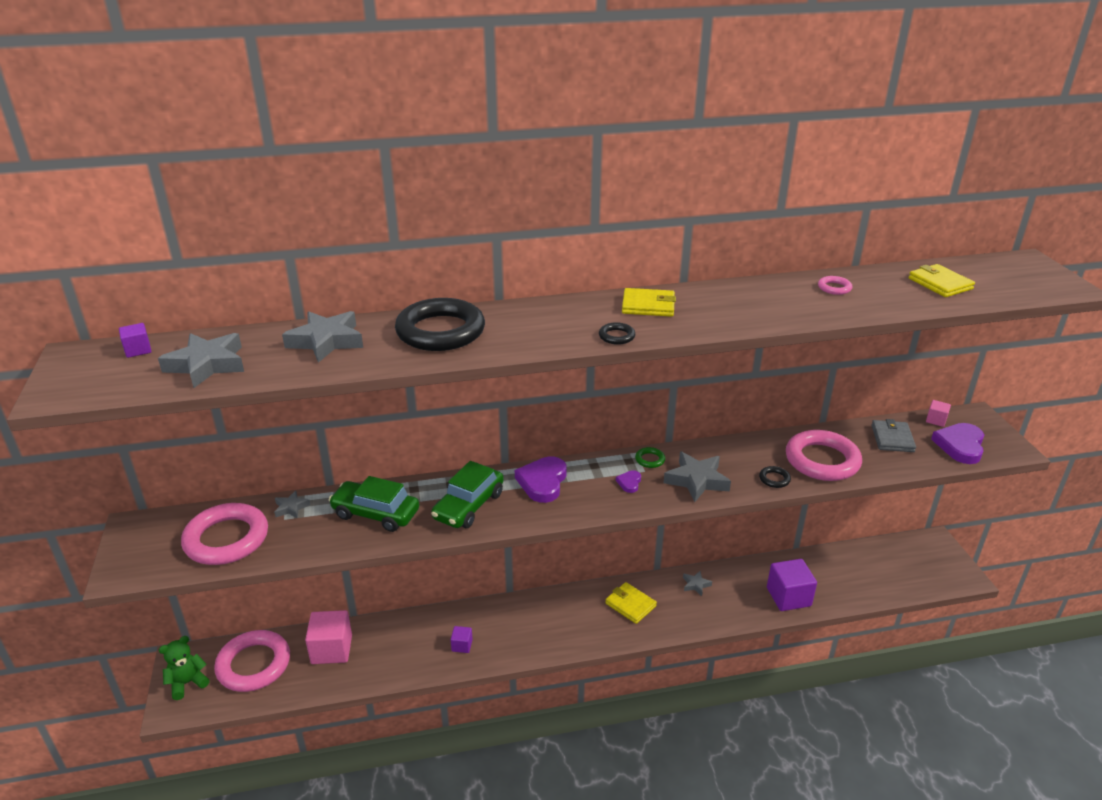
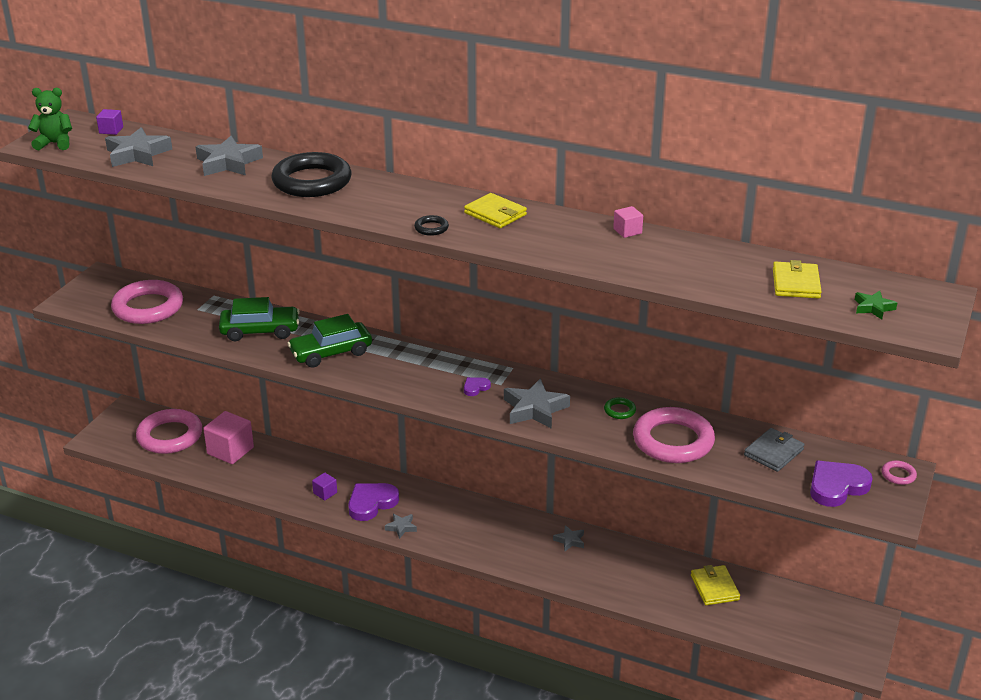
camera: 35 degrees right, 0 degrees up
green teddy bear [159,636,210,700] -> green teddy bear moved to [28,88,72,150]
grey star [274,491,311,519] -> grey star moved to [385,513,417,539]
green car [329,476,419,532] -> green car turned 120 degrees clockwise [219,297,300,341]
purple heart [515,456,566,503] -> purple heart moved to [348,483,399,521]
yellow wallet [605,582,657,624] -> yellow wallet moved to [691,565,740,605]
green ring [635,447,665,468] -> green ring moved to [604,397,636,419]
black ring [759,466,791,488] -> none
purple cube [767,559,817,611] -> none
pink ring [818,276,852,295] -> pink ring moved to [882,460,917,485]
pink cube [926,400,951,427] -> pink cube moved to [613,206,643,238]
none -> green star [855,291,897,319]

